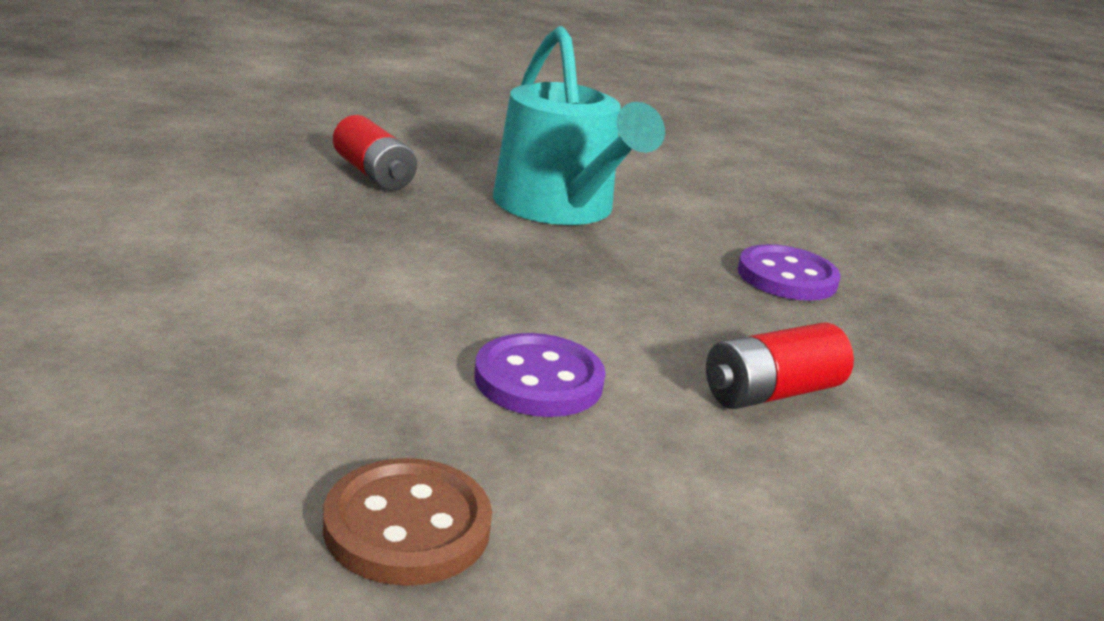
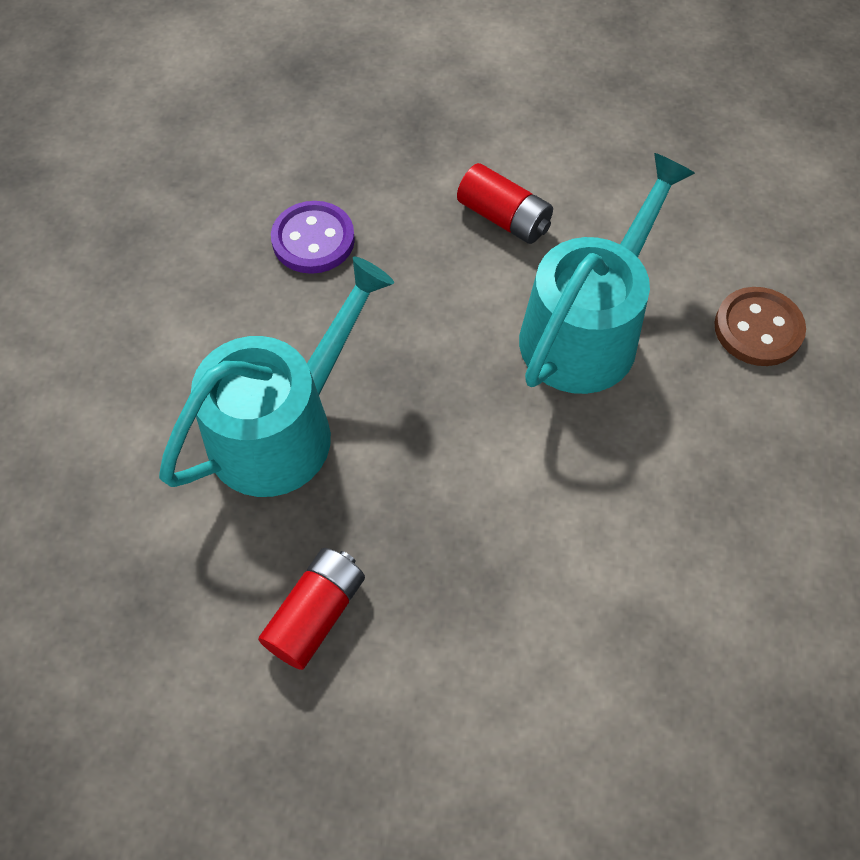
camera: 110 degrees left, 35 degrees up
purple button [474,333,606,417] -> turquoise watering can [519,153,695,394]

